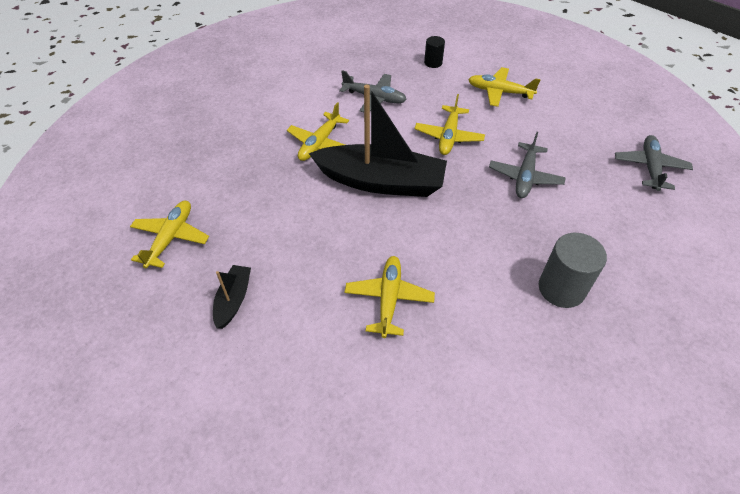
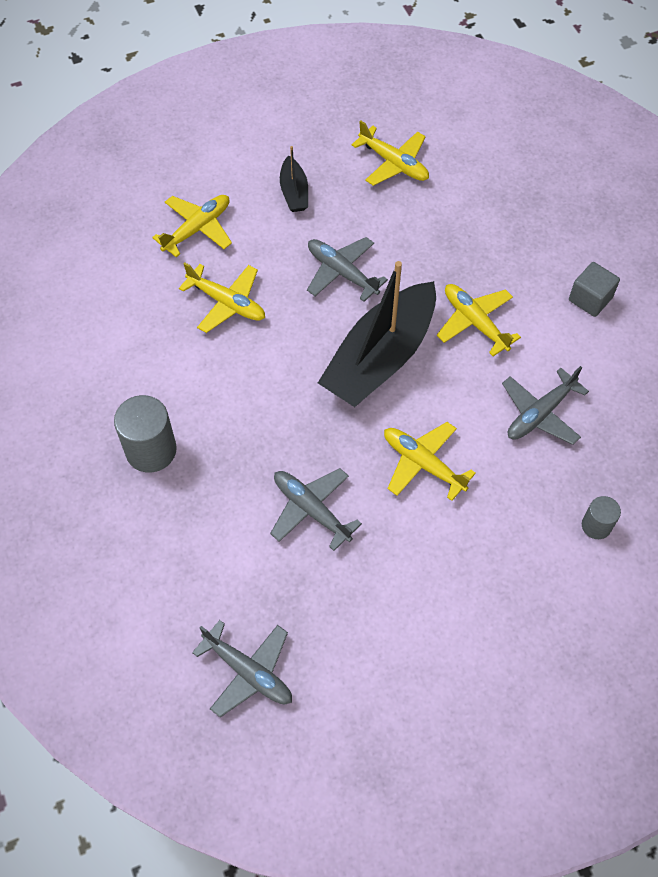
camera: 115 degrees right, 10 degrees up
black boat [213,265,251,329] -> black boat turned 45 degrees clockwise [280,146,308,212]
black cylinder [424,36,445,68] -> grey cylinder [582,496,621,539]
yellow plane [468,67,541,107] -> yellow plane moved to [152,195,232,257]
none -> grey plane [307,237,388,302]
none -> grey cube [569,262,620,317]

